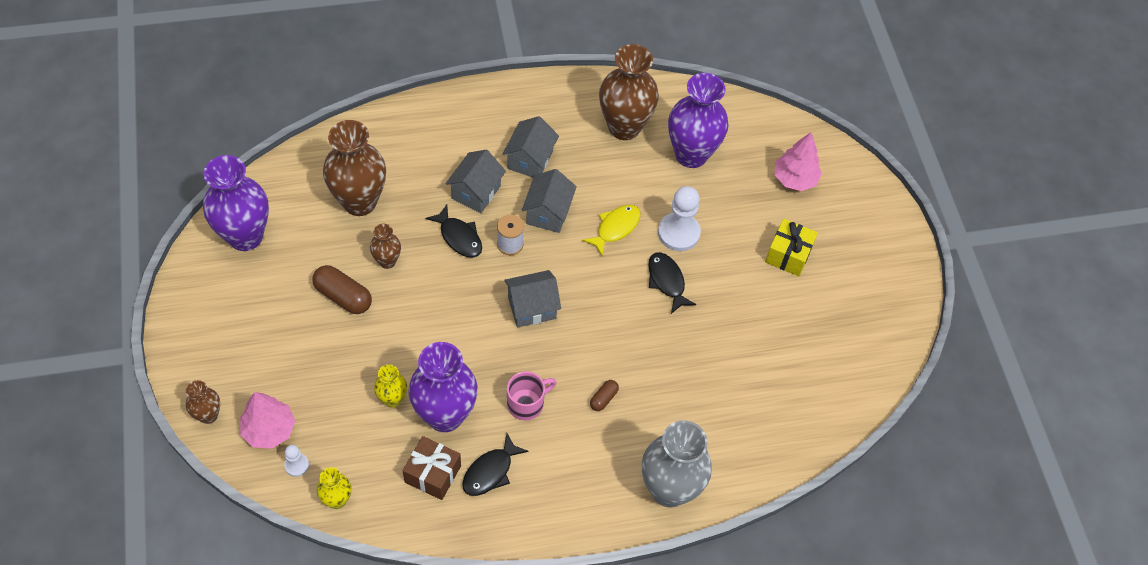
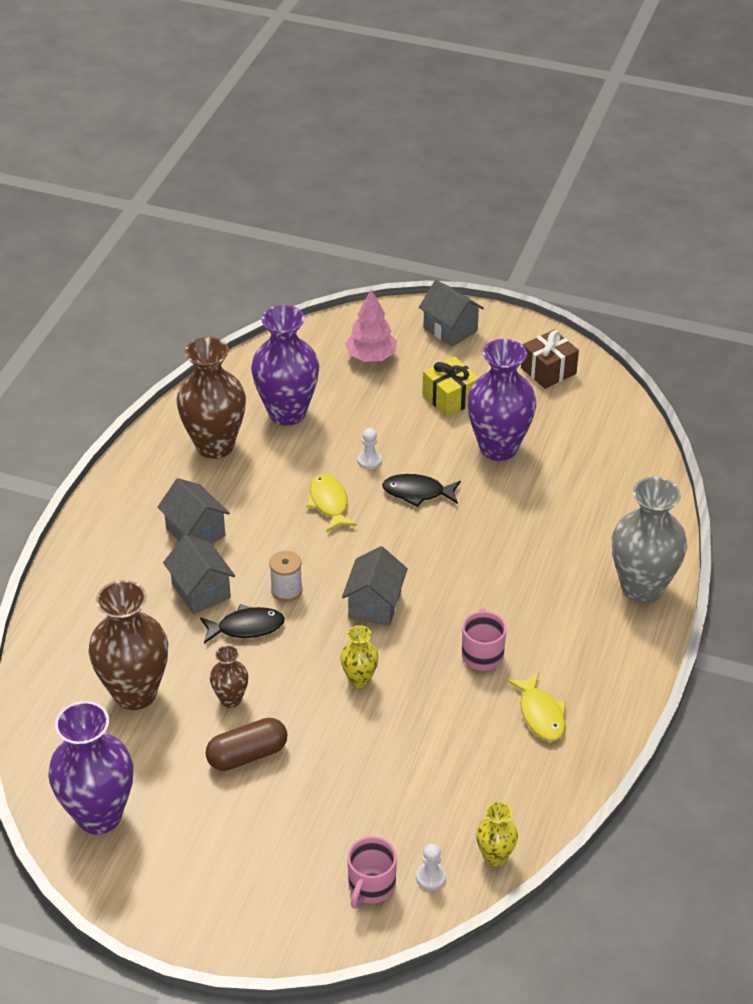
camera: 55 degrees left, 15 degrees down
brown vase [186,380,220,424] -> none
pink tree [240,392,295,449] -> pink mug [347,836,397,909]
yellow vase [374,364,407,408] -> yellow vase moved to [340,625,379,688]
brown gift [403,436,461,500] -> brown gift moved to [521,330,579,389]
purple vase [408,342,478,432] -> purple vase moved to [467,339,536,461]
black fish [462,433,529,496] -> yellow fish [507,672,566,741]
grey house [522,169,577,233] -> grey house moved to [419,280,484,347]
brown capsule [590,380,619,411] -> none
white pawn [658,186,701,251] -> white pawn [358,428,382,469], size x0.50

